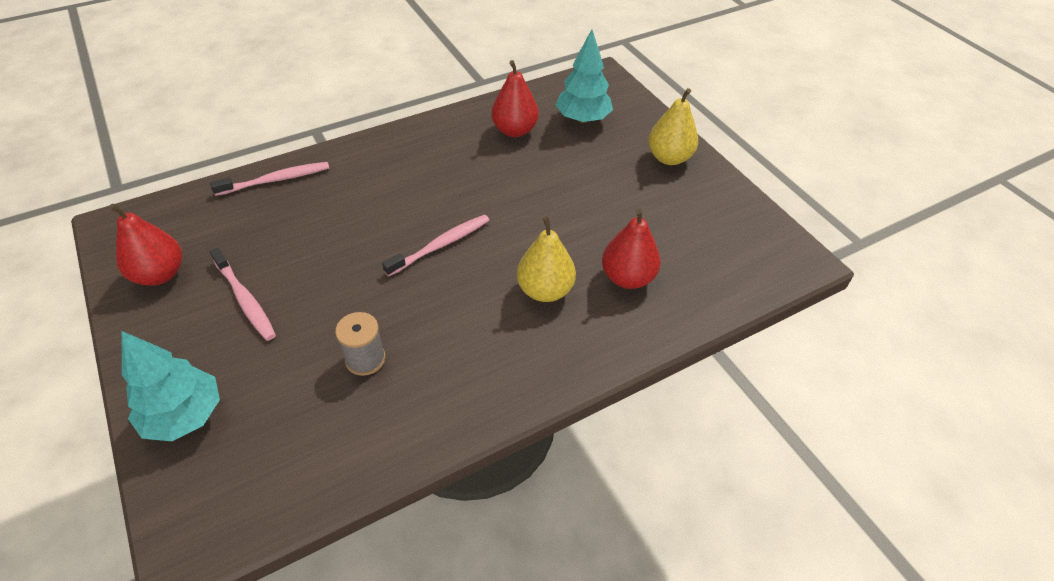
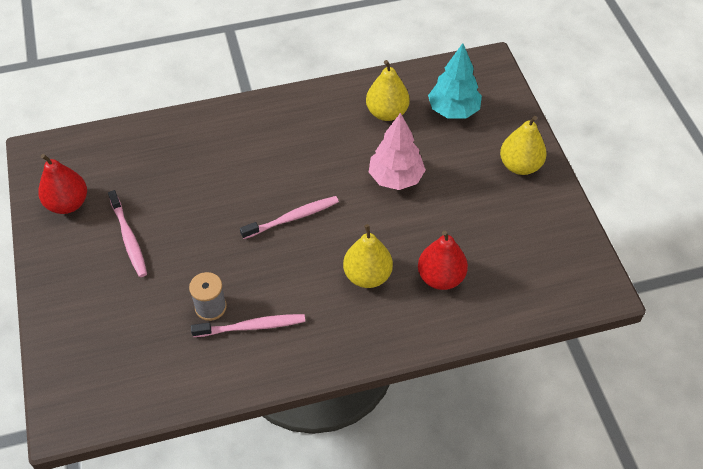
camera: 15 degrees right, 5 degrees up
turquoise tree [122,331,220,441] -> none
pink toothbrush [210,162,329,196] -> pink toothbrush moved to [191,314,305,337]
red pear [491,60,539,137] -> yellow pear [366,60,410,121]
none -> pink tree [369,113,426,190]

